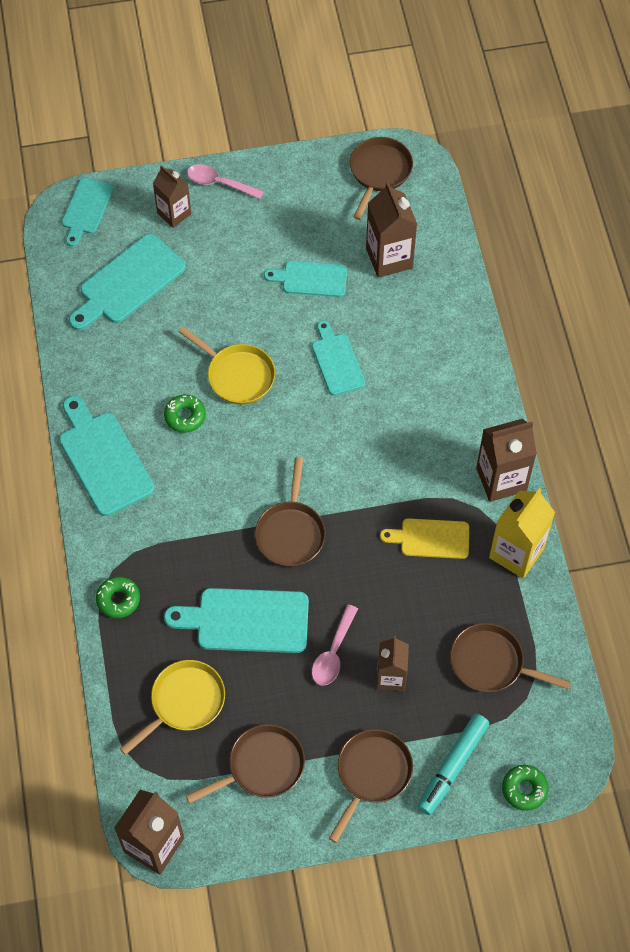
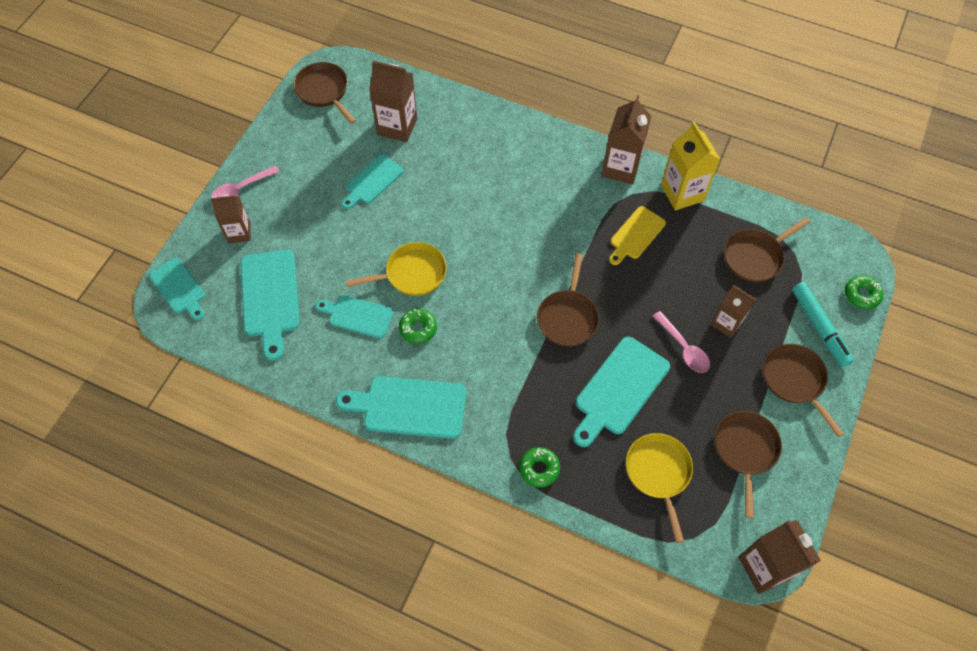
camera: 55 degrees left, 0 degrees up
brown pan [255,457,326,567] -> brown pan turned 60 degrees clockwise [537,253,599,347]
turquoise cutting board [312,320,365,395] -> turquoise cutting board moved to [316,295,394,339]

